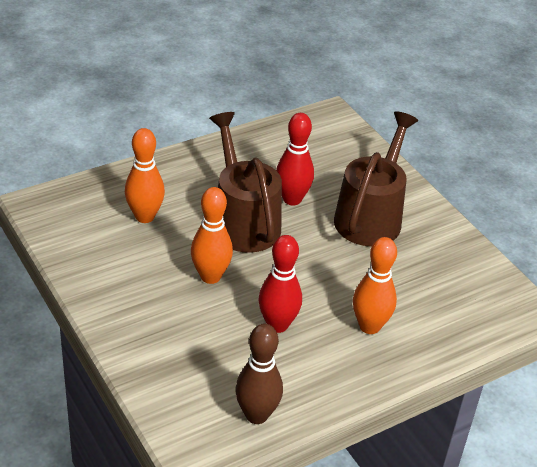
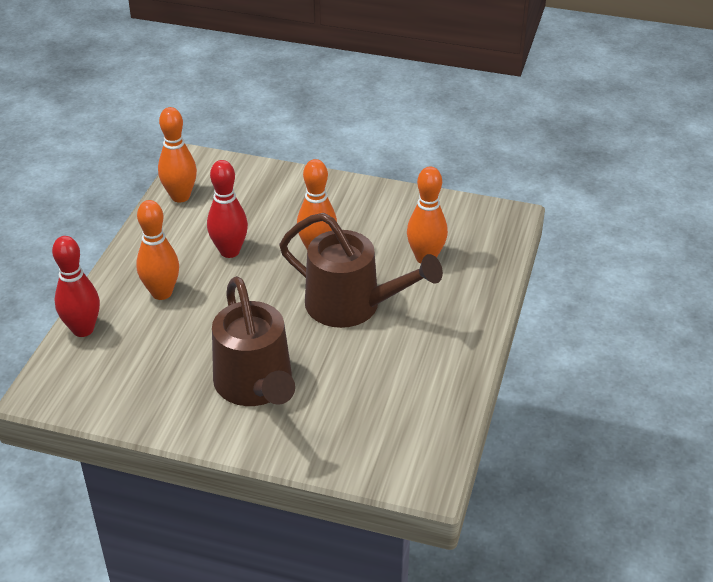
camera: 140 degrees right, 0 degrees up
brown bowling pin [235,324,283,424] -> orange bowling pin [158,107,197,203]
red bowling pin [276,113,314,205] -> red bowling pin moved to [52,236,100,337]

